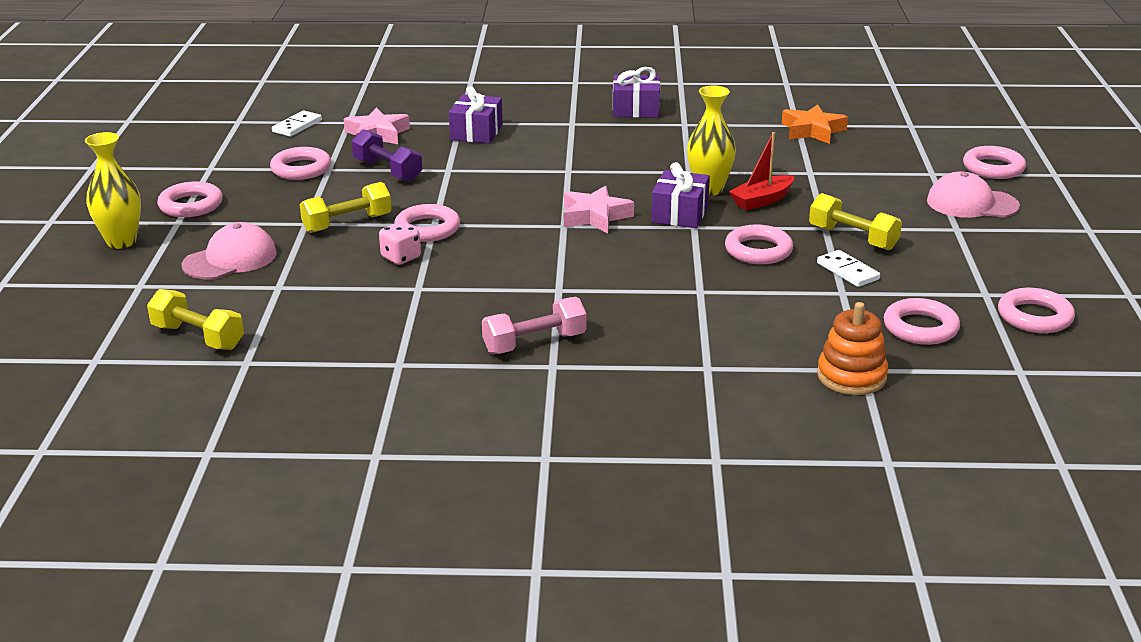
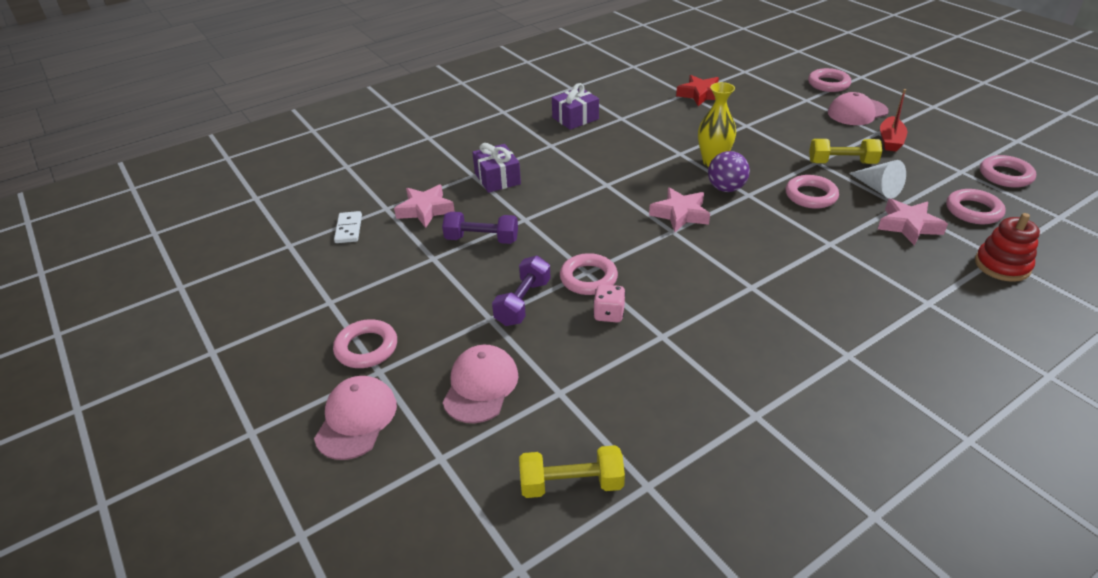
camera: 35 degrees left, 10 degrees up
yellow vase [85,132,141,249] -> pink cap [314,376,397,460]
pink ring [270,147,331,180] -> none
yellow dumbbell [300,182,392,233] -> purple dumbbell [492,256,550,326]
pink dumbbell [482,297,587,354] -> none
purple gift [651,162,710,228] -> purple ball [708,151,750,192]
red boat [729,132,794,211] -> red boat moved to [880,89,907,152]
orange star [782,104,848,144] -> red star [676,75,719,106]
white domino [817,250,880,287] -> white cone [849,160,906,199]
orange stacking toy [817,302,888,395] -> red stacking toy [975,213,1040,282]
none -> pink star [878,199,948,245]

